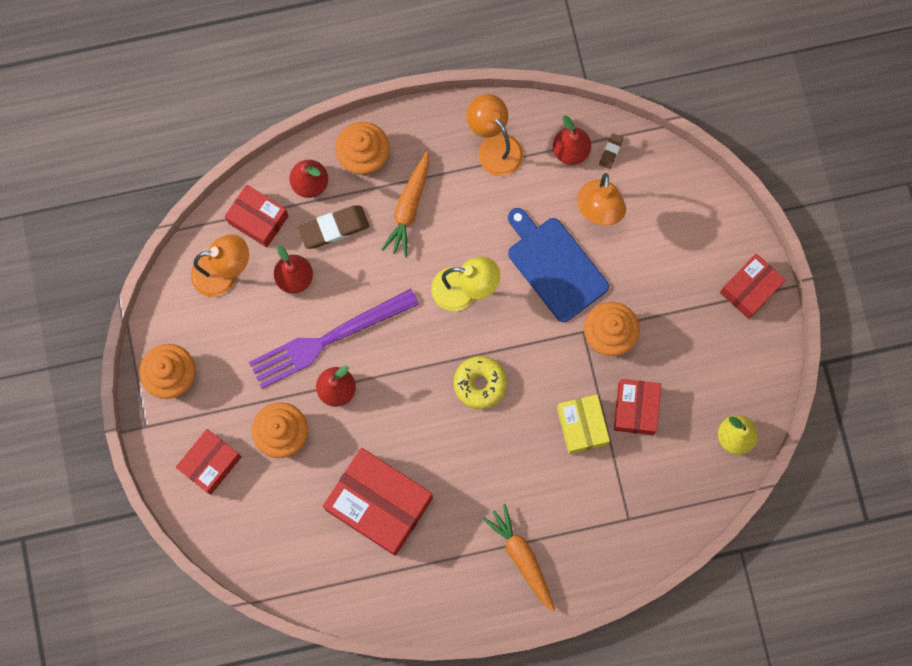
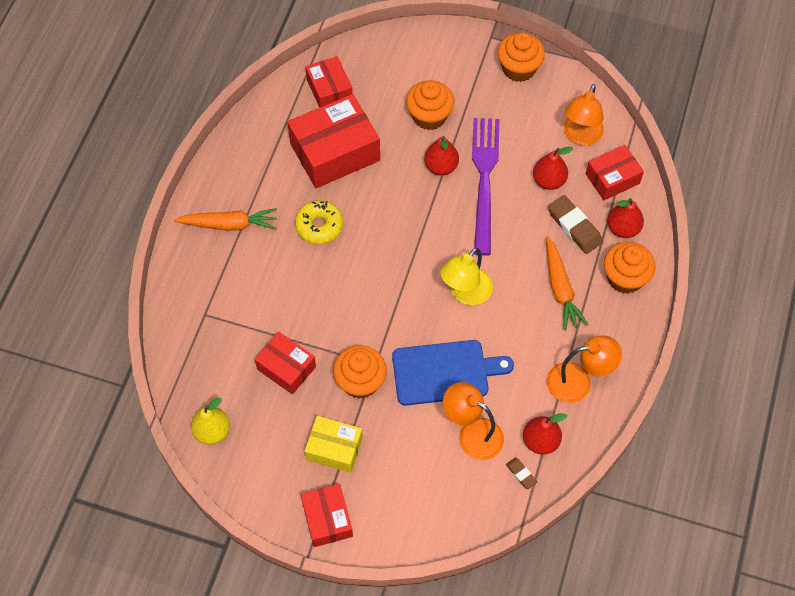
camera: 120 degrees right, 15 degrees down
red box [176,429,242,495] -> red box moved to [306,56,353,108]
brown eraser [298,206,369,249] -> brown eraser turned 45 degrees counterclockwise [548,195,603,254]
orange carrot [381,151,429,257] -> orange carrot turned 150 degrees counterclockwise [546,236,588,331]
yellow donut [454,356,507,409] -> yellow donut moved to [295,200,343,244]
yellow box [557,394,610,454] -> yellow box moved to [305,416,363,473]

